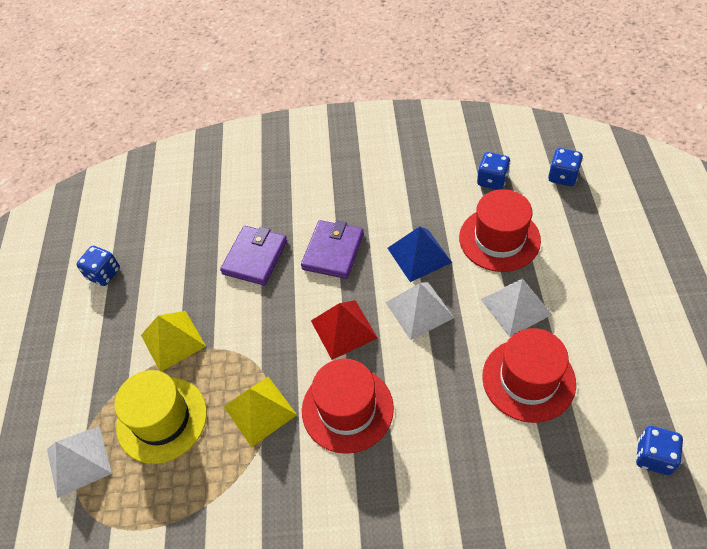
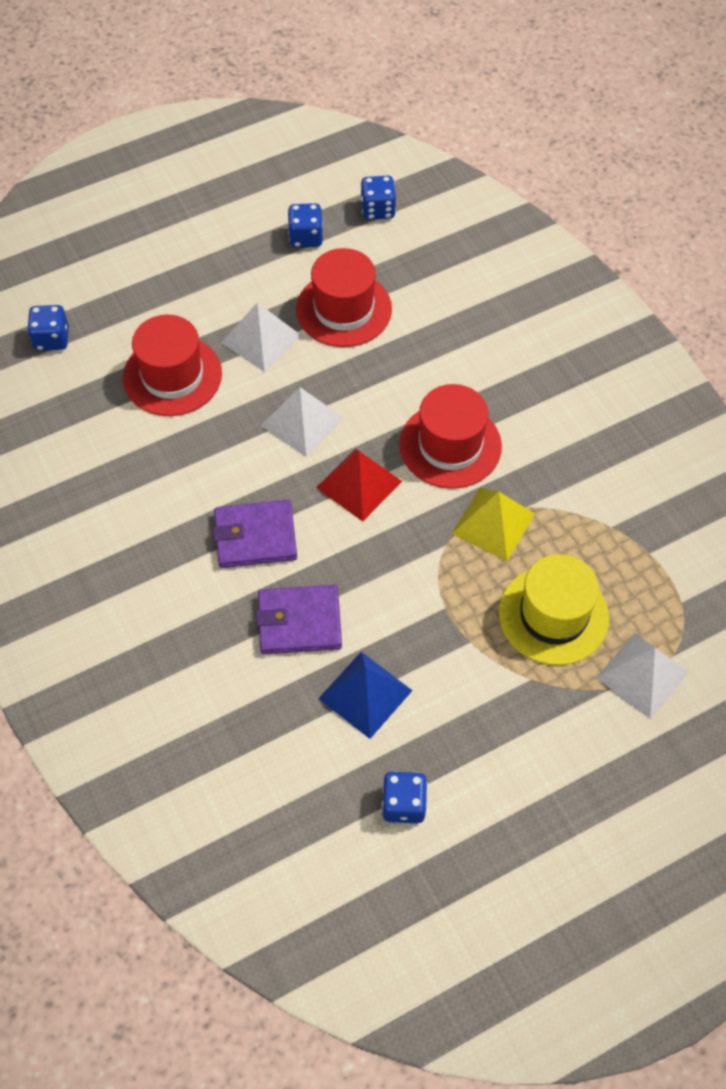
camera: 120 degrees left, 5 degrees up
yellow pyramid [141,311,206,372] -> none
blue pyramid [388,226,452,282] -> blue pyramid moved to [318,652,413,739]
blue dice [477,152,510,190] -> blue dice moved to [288,203,323,248]

